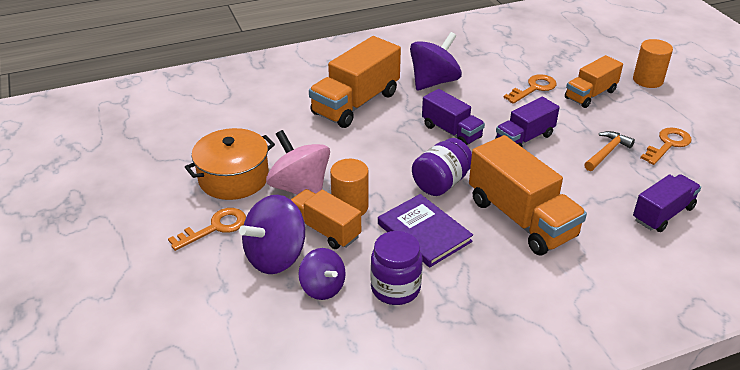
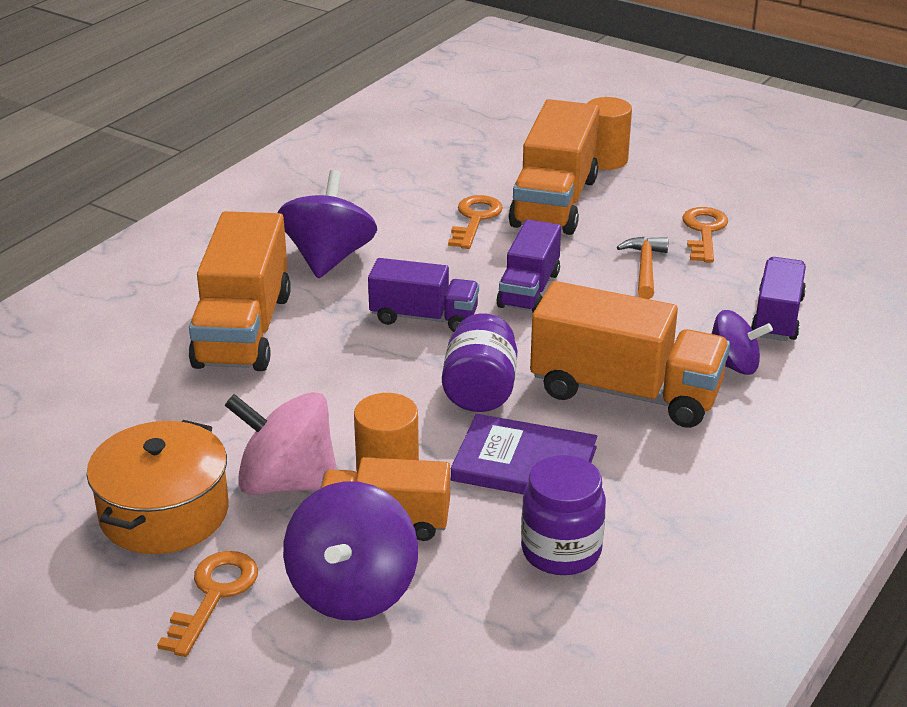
camera: 35 degrees left, 5 degrees down
purple spinning top [299,248,346,300] -> purple spinning top moved to [712,310,773,375]
orange truck [565,55,623,108] -> orange truck [509,99,600,235], size x1.64

